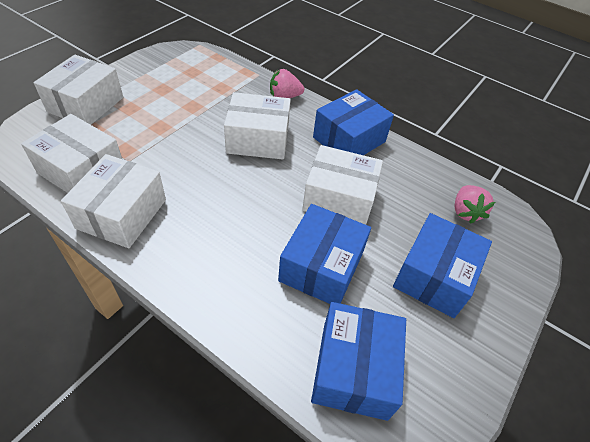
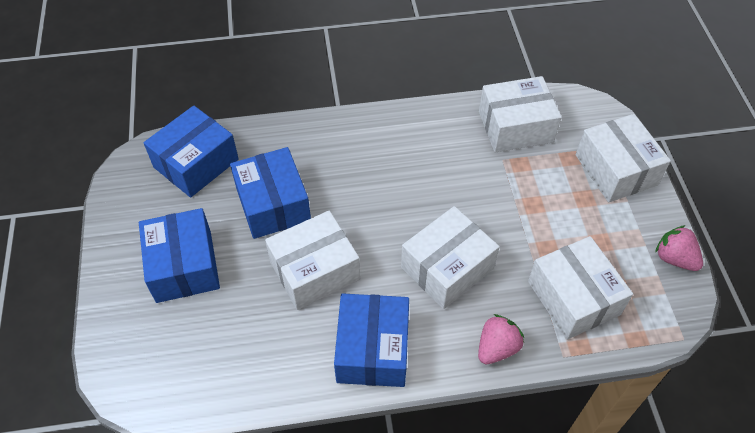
camera: 140 degrees right, 5 degrees up
white box [61,154,166,248] -> white box moved to [528,236,633,340]
blue box [311,302,406,421] -> blue box turned 75 degrees clockwise [144,106,239,198]
pink strawberry [454,185,495,224] -> pink strawberry moved to [655,225,703,271]

